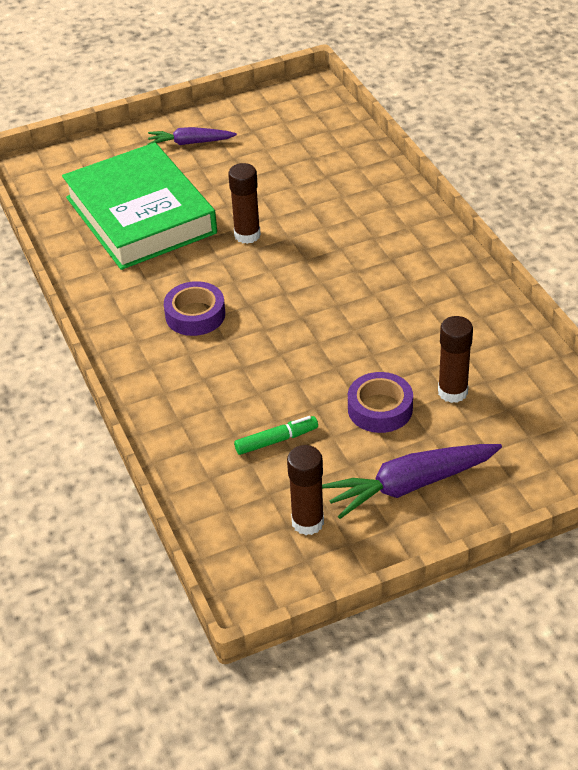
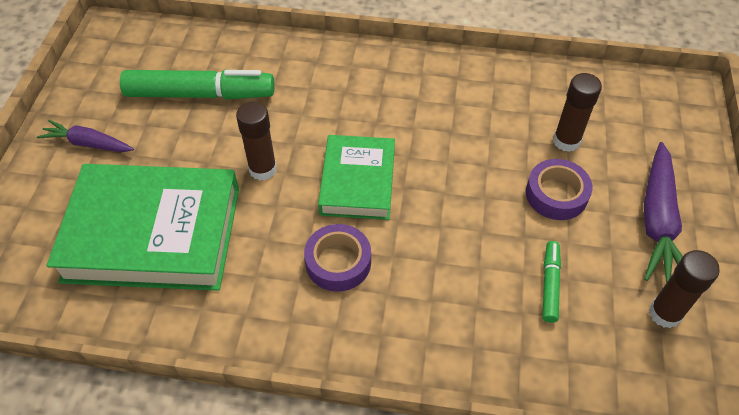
camera: 60 degrees left, 10 degrees up
purple carrot [148,127,237,145] -> purple carrot turned 75 degrees clockwise [37,120,134,152]
none -> green marker [120,69,275,100]
none -> green book [318,135,395,220]

